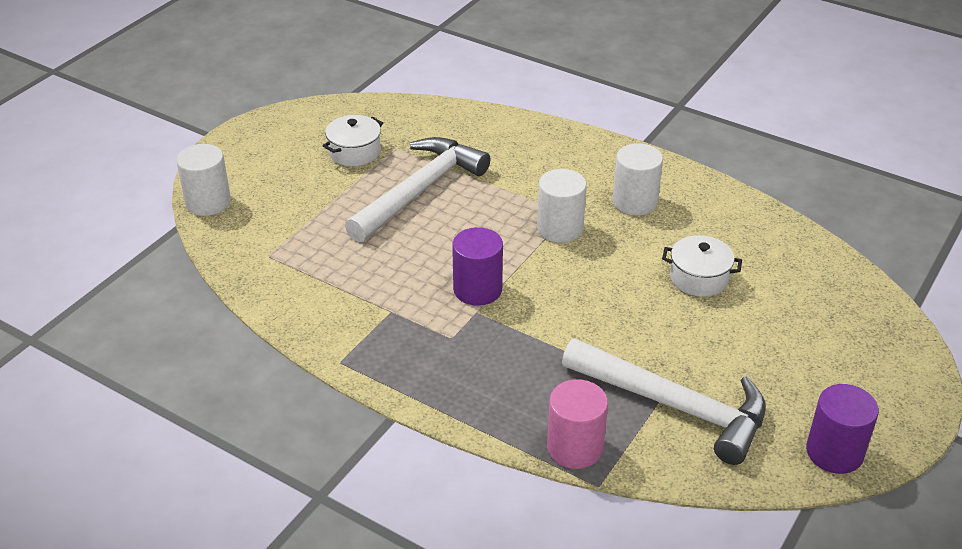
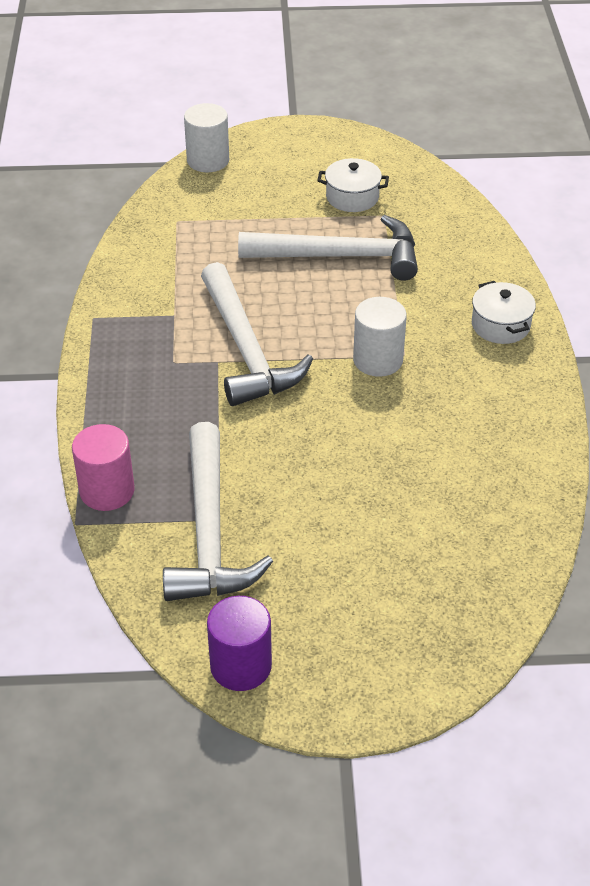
camera: 55 degrees right, 5 degrees up
purple cylinder [452,227,503,306] -> white hammer [201,262,313,406]
white cylinder [613,143,663,215] -> none
white pot [662,235,742,297] -> white pot moved to [472,281,536,344]

